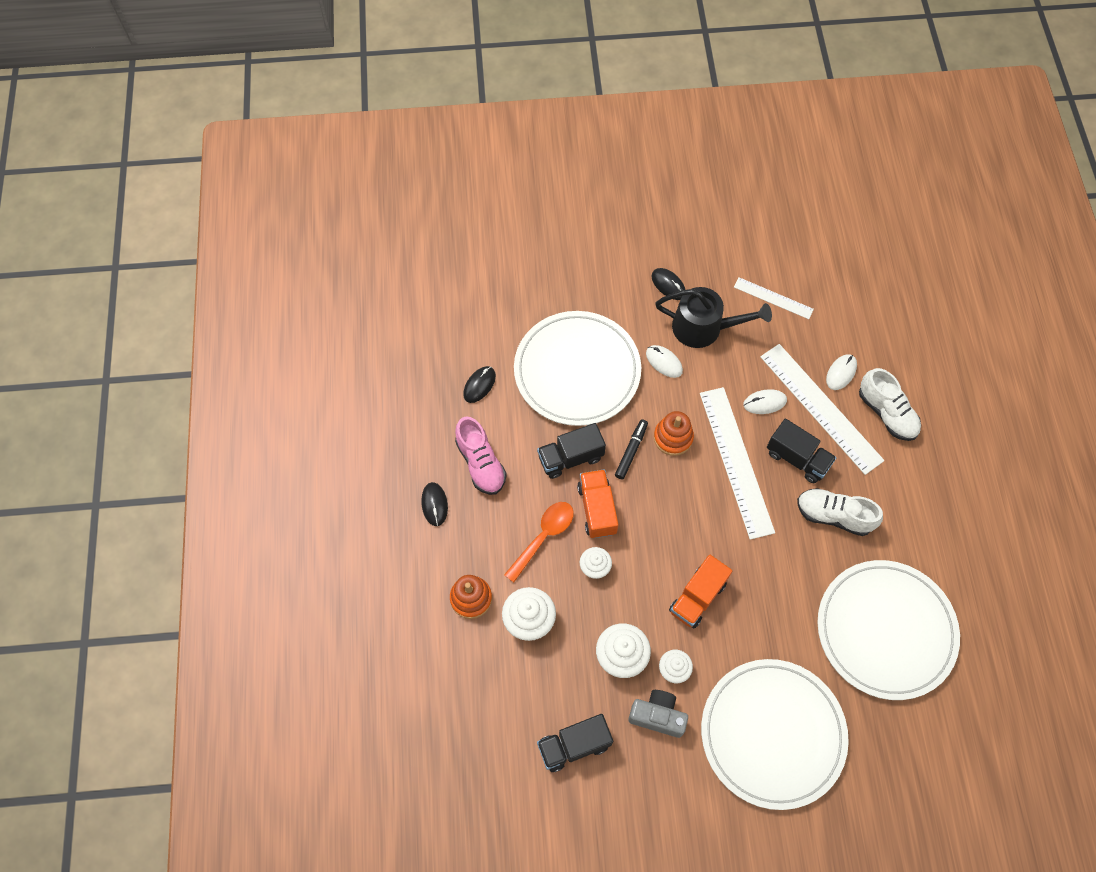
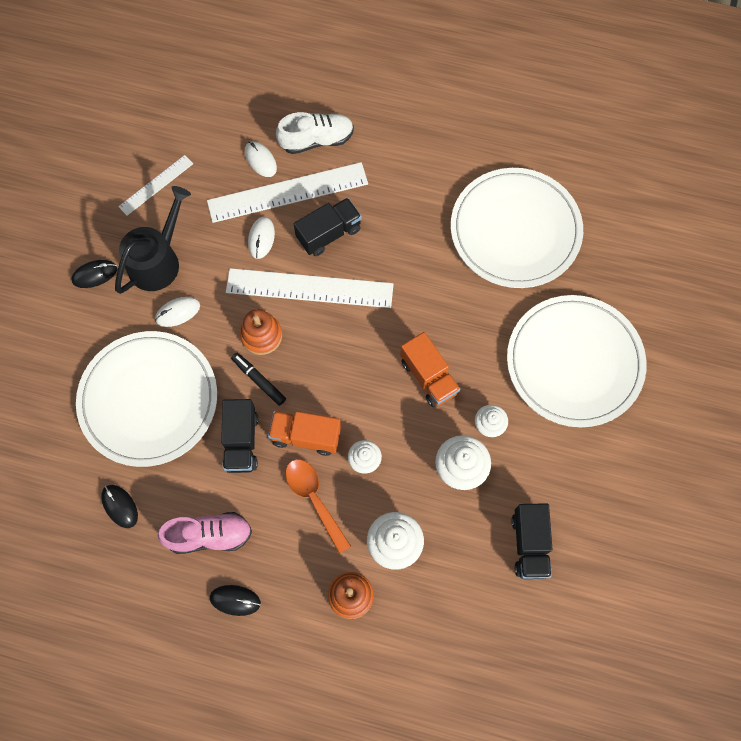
camera: 70 degrees left, 5 degrees up
grey camera [628,690,688,738] -> none
white shoe [797,488,883,536] -> none

